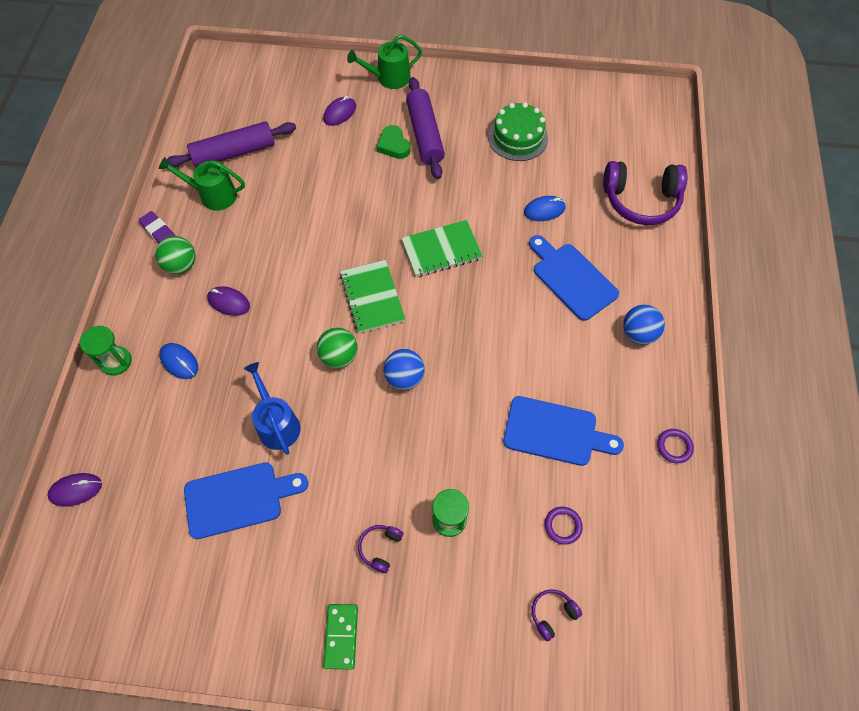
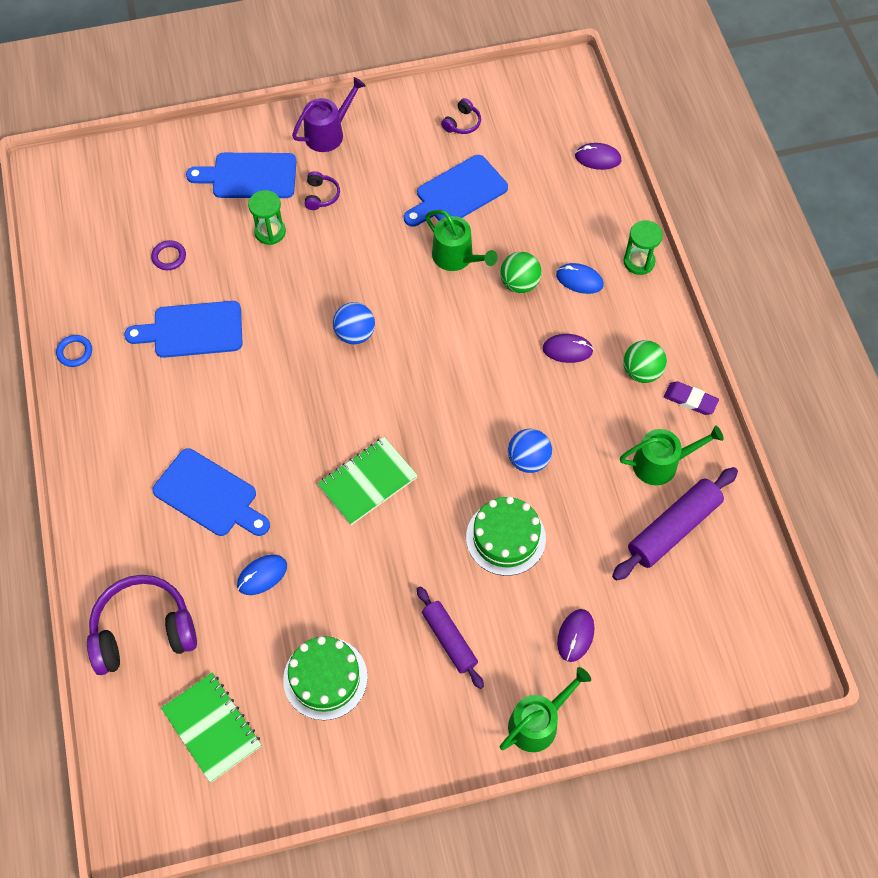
camera: 160 degrees right, 0 degrees up
purple mouse [47,473,102,507] -> purple mouse turned 45 degrees clockwise [575,143,622,170]
blue watering can [244,362,300,455] -> green watering can [425,210,498,271]
green ball [317,328,358,368] -> green ball moved to [500,252,542,293]
green domino [323,604,358,670] -> purple watering can [292,77,366,152]
green notebook [340,260,405,333] -> green notebook moved to [161,673,262,782]
green heart [377,125,410,159] -> none
purple rolling pin [406,77,445,179] -> purple rolling pin [417,587,484,689], size x0.67
purple headphones [532,589,582,641] -> purple headphones moved to [441,98,481,134]
blue ball [623,305,665,345] -> blue ball moved to [508,429,552,473]
purple ring [657,429,694,463] -> blue ring [56,335,92,367]
none -> blue cutting board [186,153,297,198]
none -> green cake [466,496,546,576]

